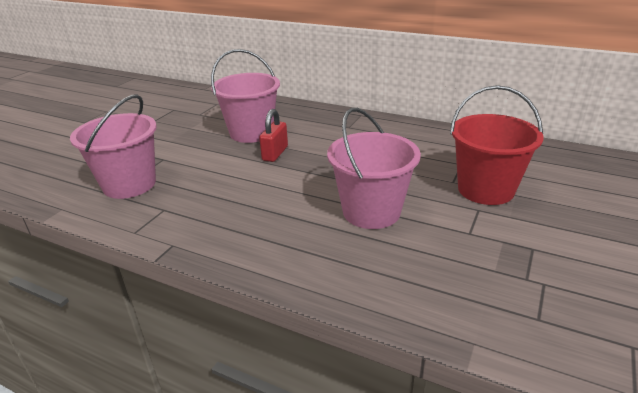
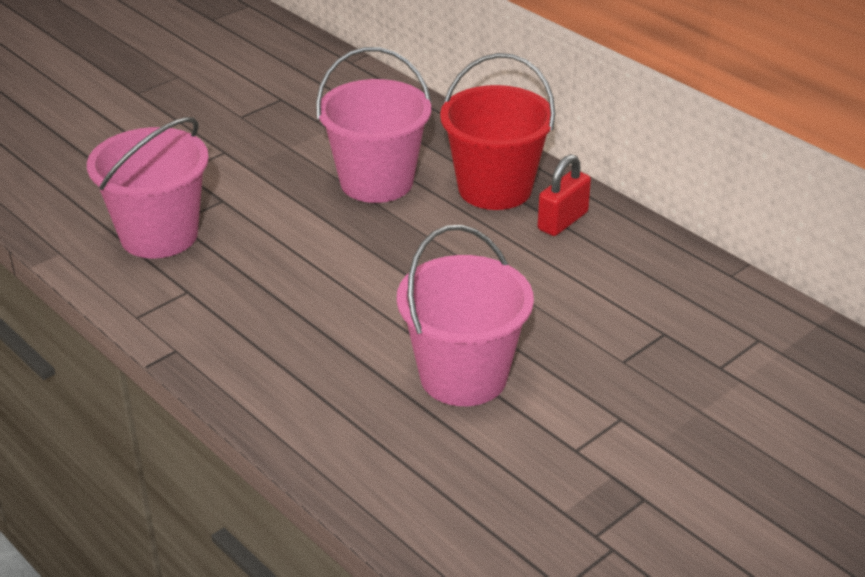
camera: 20 degrees right, 5 degrees up
red padlock [259,109,288,162] -> red padlock moved to [538,154,591,236]
red bucket [450,85,544,205] -> red bucket moved to [440,53,555,210]

